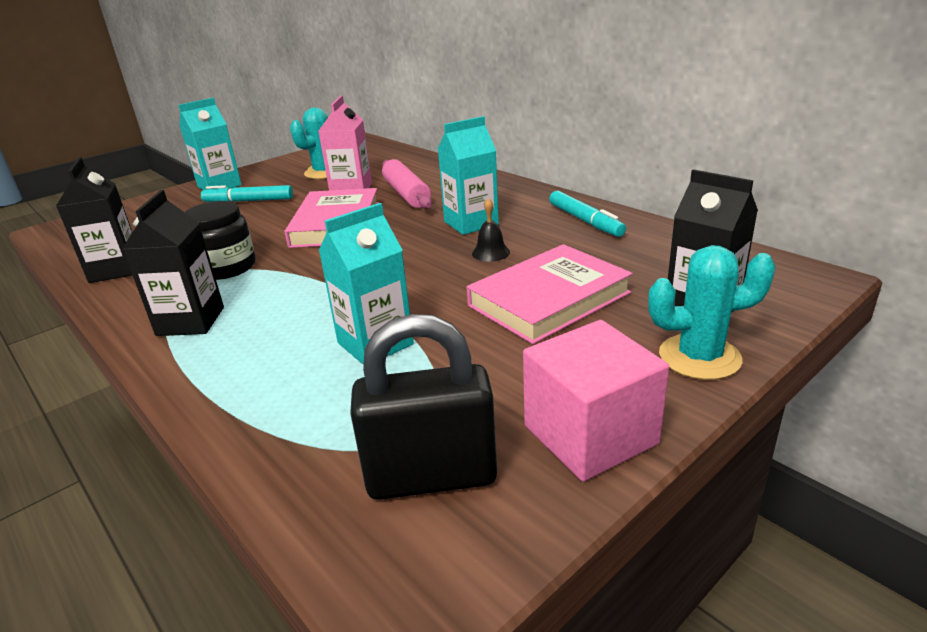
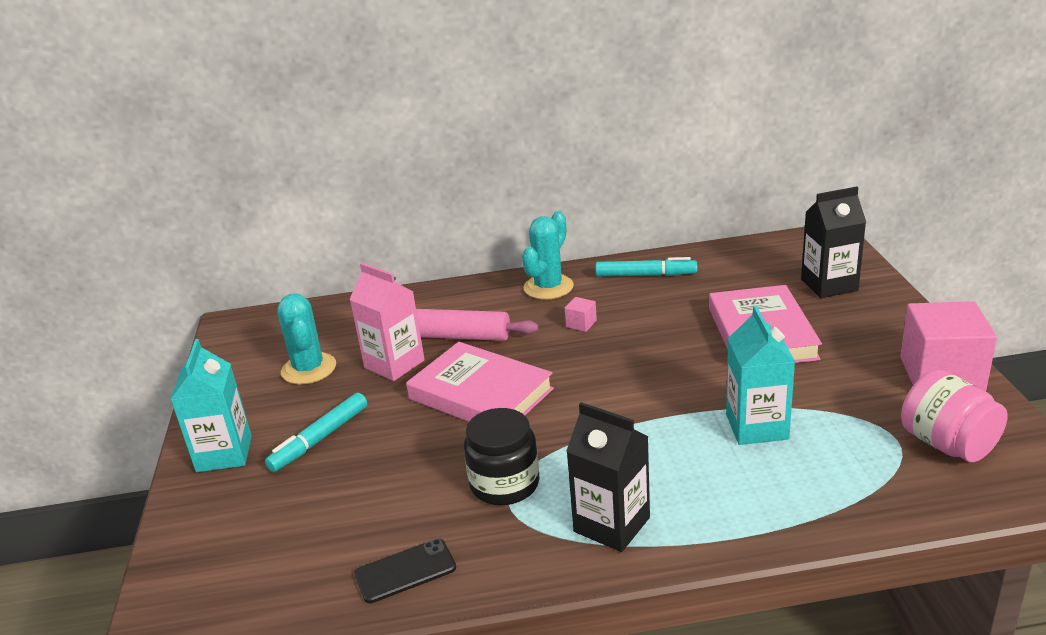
camera: 55 degrees left, 0 degrees up
black carton [56,157,133,283] -> black phone [354,539,456,603]
black padlock [350,314,497,500] -> pink jar [901,370,1008,462]
turquoise carton [438,116,499,235] -> pink cube [565,297,597,332]
black bell [472,198,510,262] -> none
turquoise cactus [648,245,776,380] -> turquoise cactus moved to [522,211,574,300]

